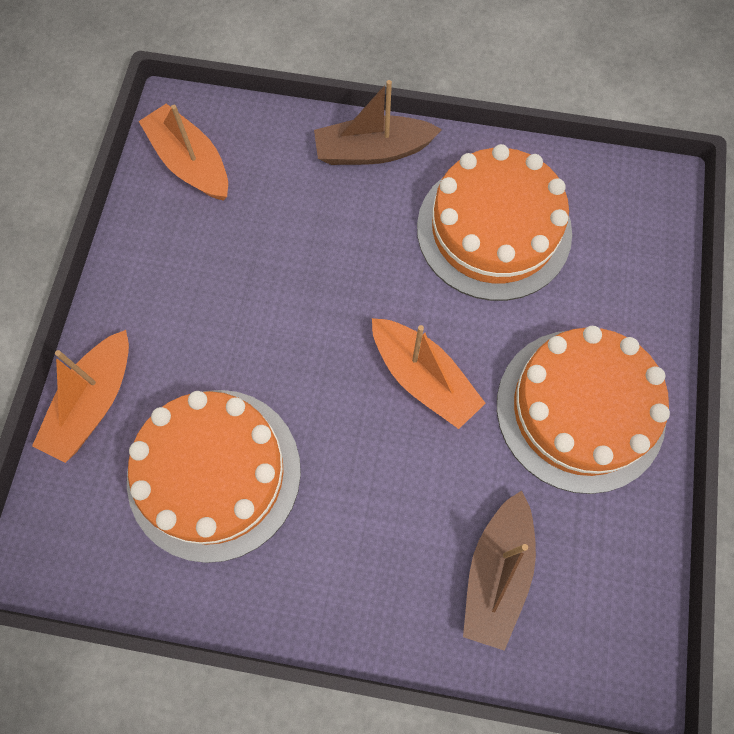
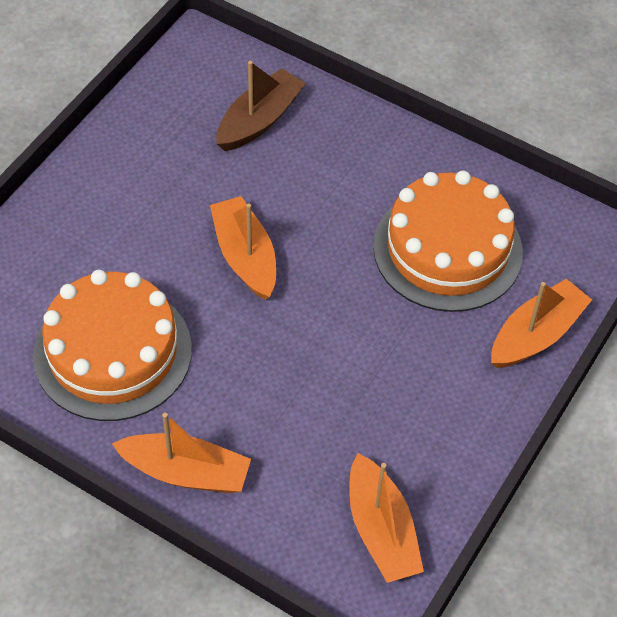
camera: 160 degrees left, 15 degrees down
brown boat [314,80,442,165] -> orange boat [112,413,251,493]
orange cake [497,326,670,494] -> none

